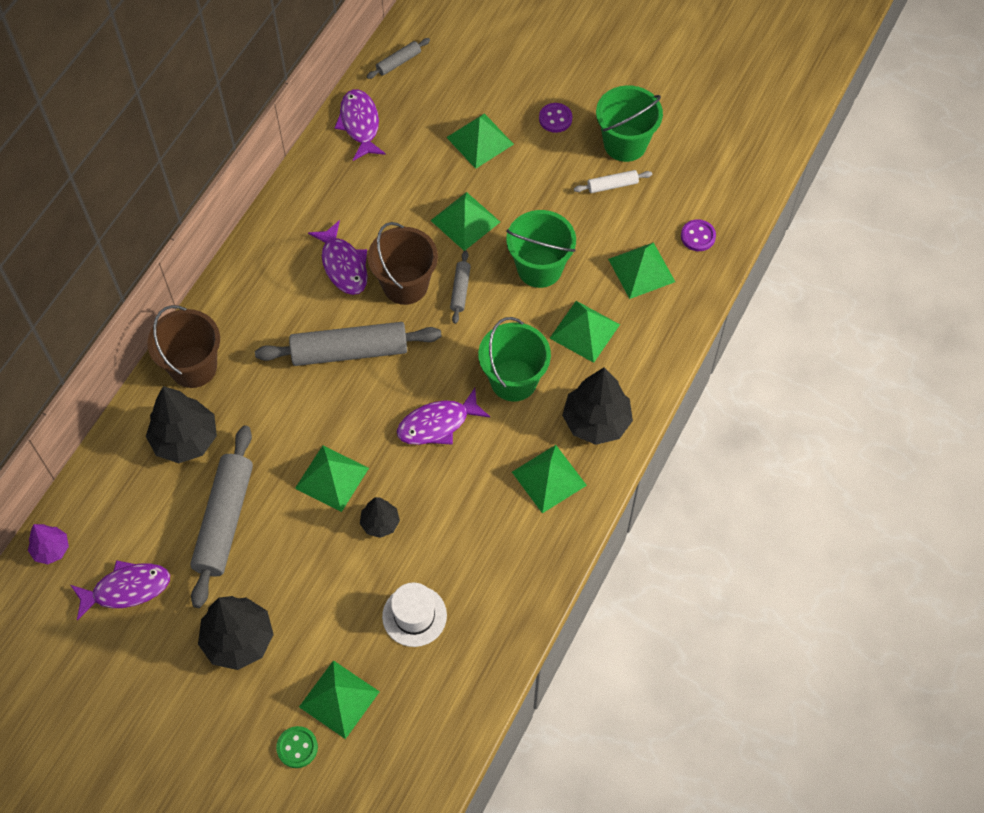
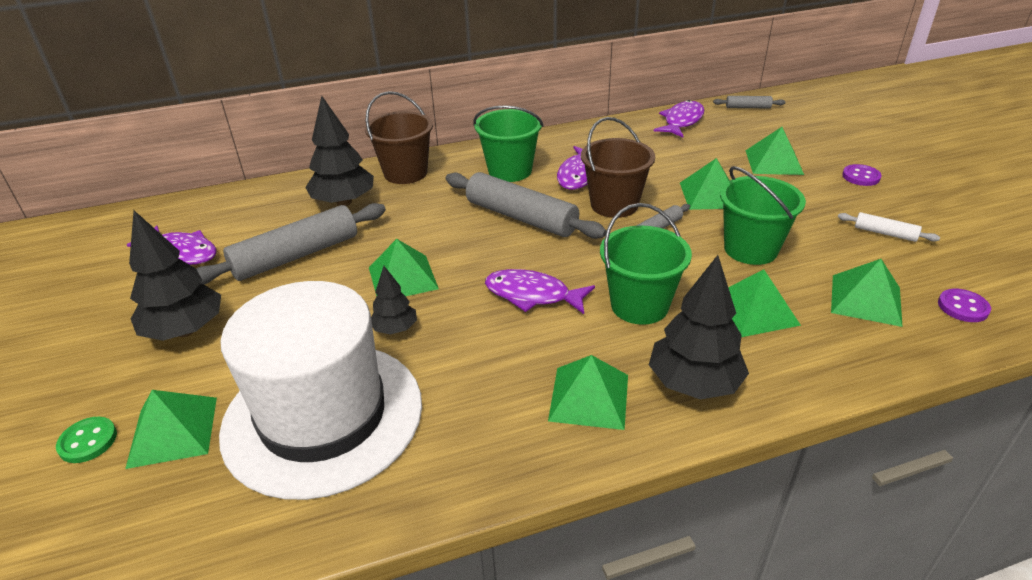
camera: 45 degrees right, 25 degrees down
purple tree [28,524,69,564] -> none
white hat [382,582,447,647] -> white hat [219,281,422,500], size x2.32
green bucket [596,85,663,162] -> green bucket moved to [473,105,543,182]

